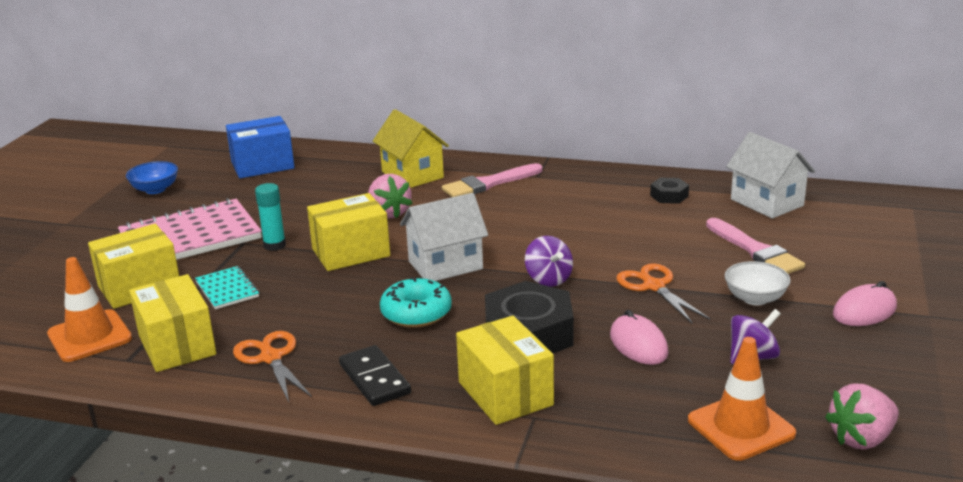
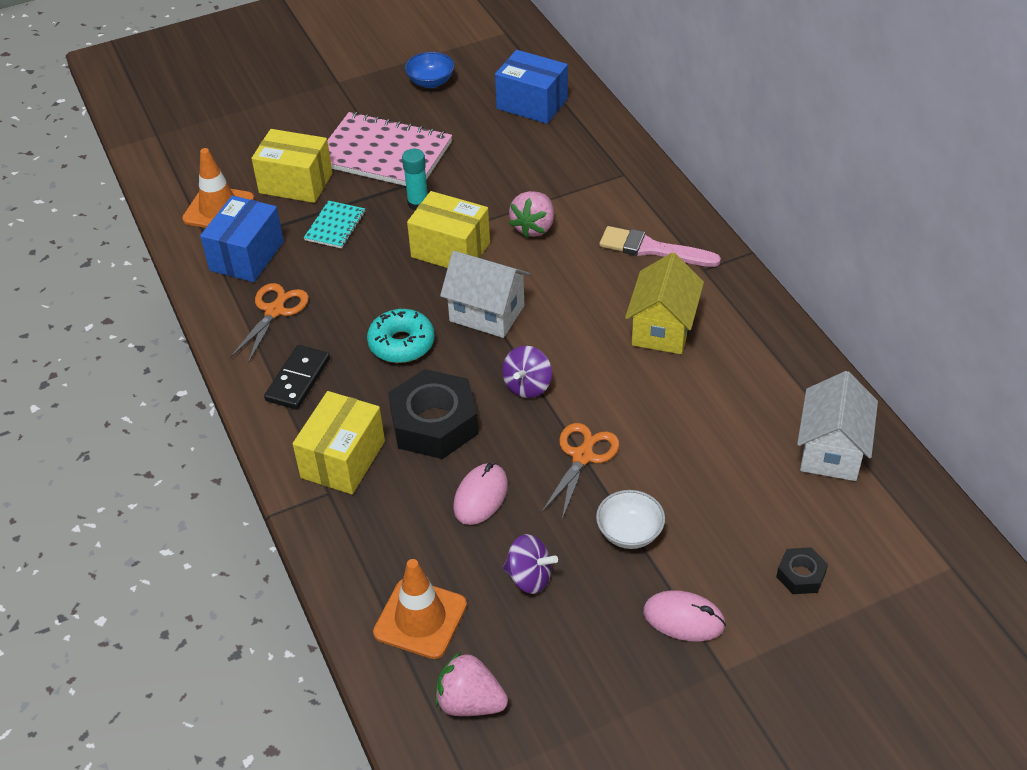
camera: 50 degrees right, 20 degrees up
yellow box [129,274,216,372] -> blue box [200,195,284,282]
yellow house [373,109,449,188] -> yellow house moved to [625,252,704,354]
black nut [650,178,689,204] -> black nut moved to [776,547,828,594]
pink brush [706,218,805,274] -> none

